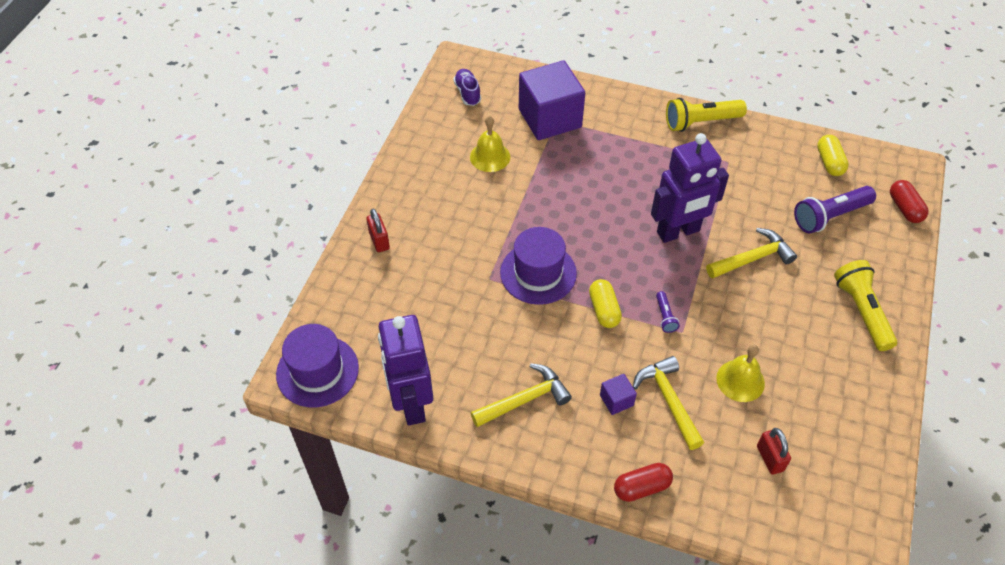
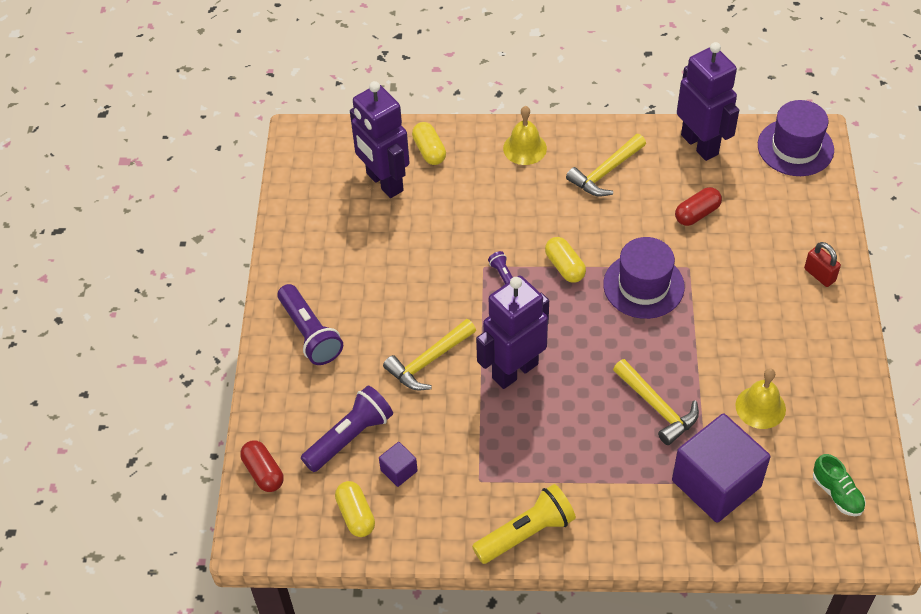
camera: 165 degrees right, 0 degrees up
purple shoe [454,69,481,106] -> green shoe [813,454,866,516]
purple cube [600,374,637,415] -> purple cube moved to [379,442,418,487]
red capsule [614,463,673,502] -> red capsule moved to [675,187,722,226]
yellow hammer [633,356,704,450] -> yellow hammer moved to [613,359,699,445]
yellow bell [716,344,765,402] -> yellow bell moved to [503,106,547,165]
red padlock [757,428,791,475] -> purple robot [350,81,409,198]
yellow flashlight [834,260,897,351] -> purple flashlight [277,284,343,365]
none -> yellow capsule [412,122,446,165]

